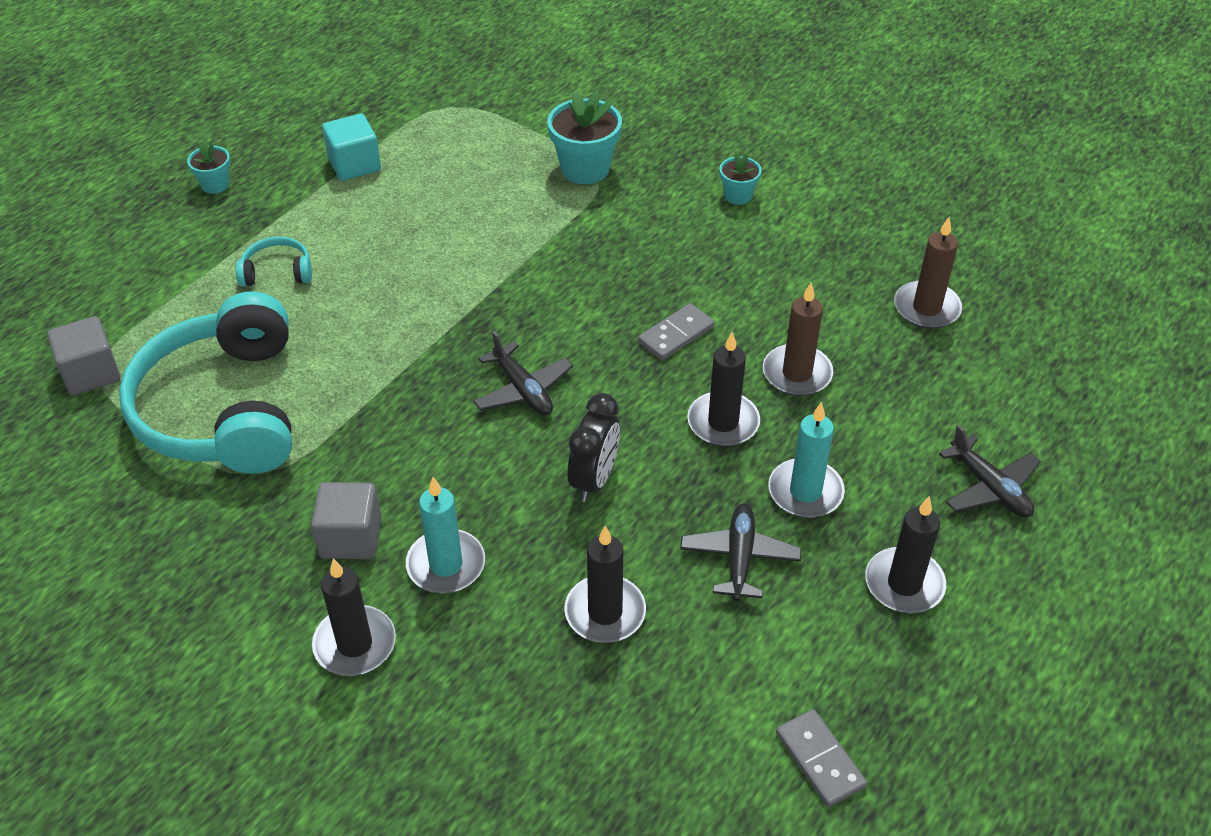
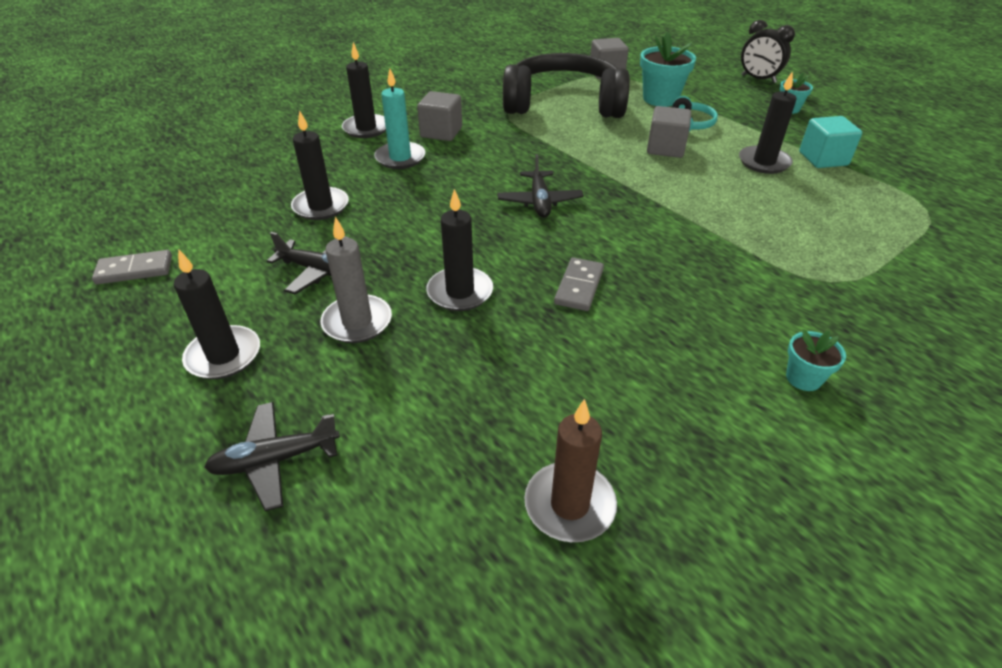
camera: 105 degrees right, 5 degrees down
turquoise headphones [119,292,292,474] -> black headphones [503,53,630,118]
black plane [473,331,573,415] -> black plane turned 75 degrees counterclockwise [497,154,584,218]
turquoise flower pot [547,90,622,184] -> turquoise flower pot moved to [640,32,696,107]
black clock [567,393,620,502] -> black clock moved to [741,20,795,83]
grey domino [638,303,714,360] -> grey domino turned 45 degrees clockwise [554,257,604,311]
brown candle [763,283,833,396] -> none
turquoise candle [768,402,845,518] -> grey candle [320,217,392,343]
none -> grey cube [647,106,691,158]
none -> black candle [739,71,796,174]

